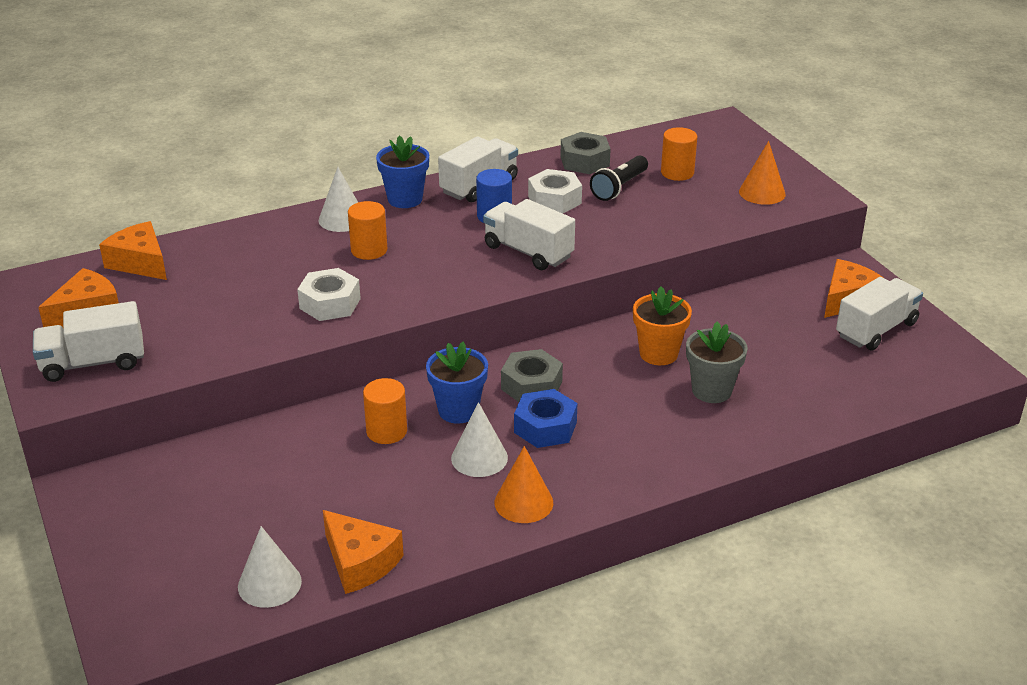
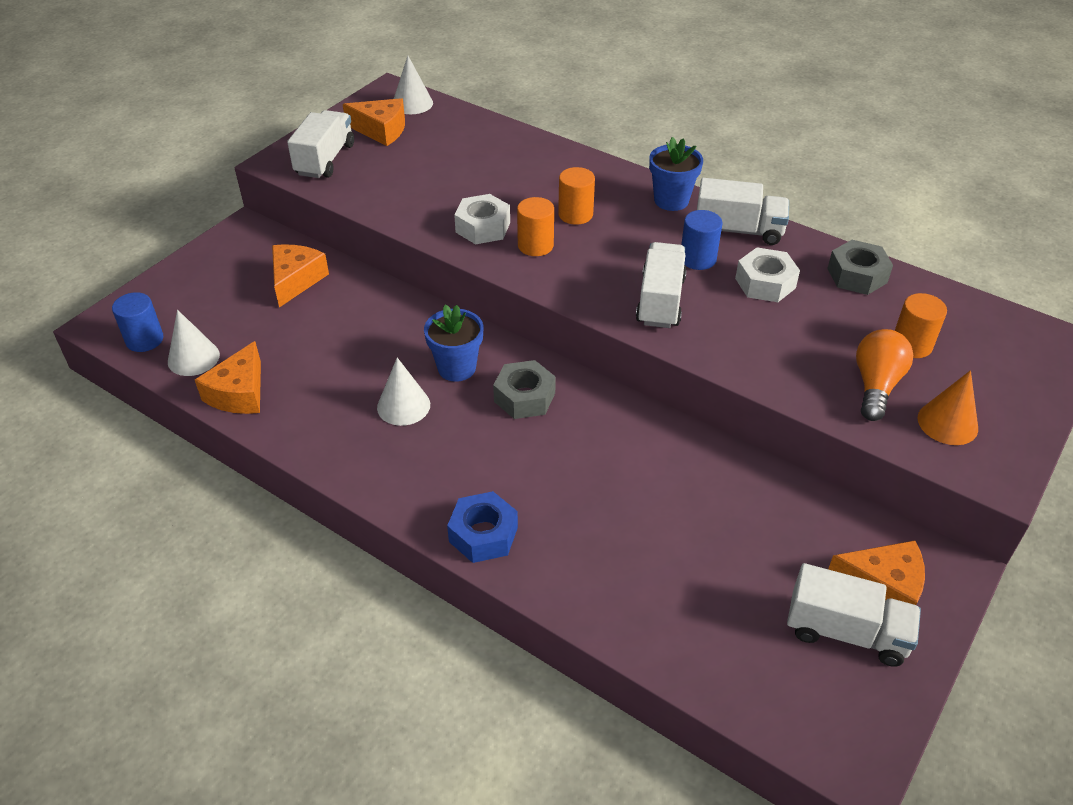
camera: 60 degrees right, 10 degrees up
white truck [33,301,144,382] -> white truck turned 60 degrees clockwise [287,110,354,178]
orange cheese [99,221,167,280] -> orange cheese moved to [272,244,329,307]
white cone [319,167,358,232] -> white cone moved to [394,56,433,114]
orange cylinder [363,378,407,444] -> orange cylinder moved to [517,197,554,256]
orange cone [495,446,553,523] -> none
blue nut [514,389,577,448] -> blue nut moved to [447,491,518,563]
black flashlight [590,155,648,201] -> none
orange flower pot [633,286,692,365] -> none
grey flower pot [686,321,748,403] -> none
none -> blue cylinder [112,292,163,352]
none -> orange light bulb [856,329,913,421]

